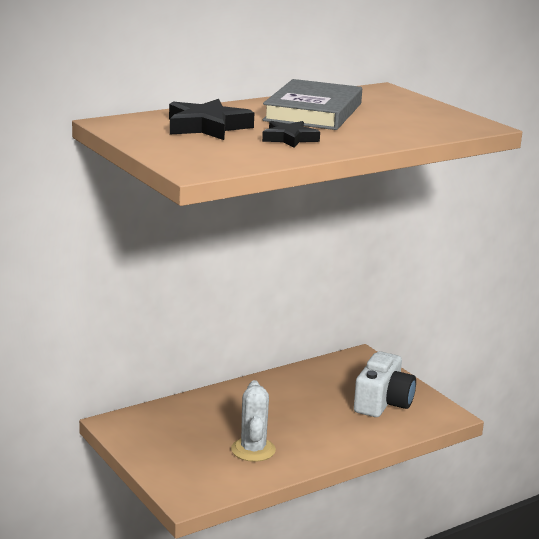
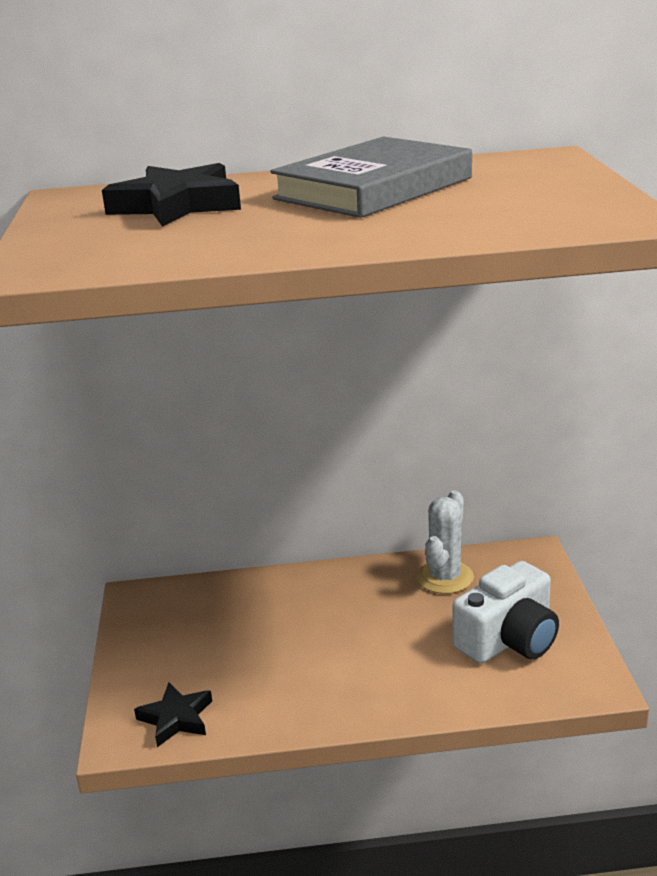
camera: 30 degrees right, 5 degrees up
white cactus [231,380,276,462] -> white cactus moved to [417,490,474,594]
black star [262,121,320,148] -> black star moved to [134,682,212,747]

